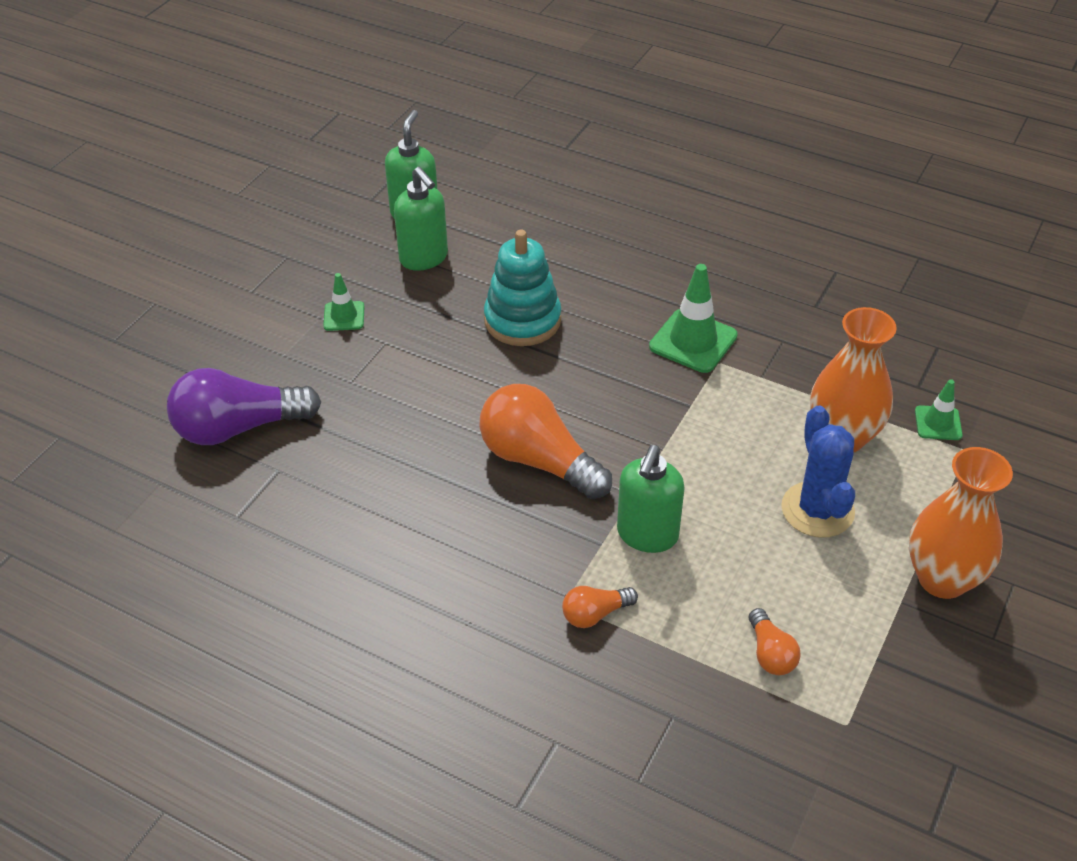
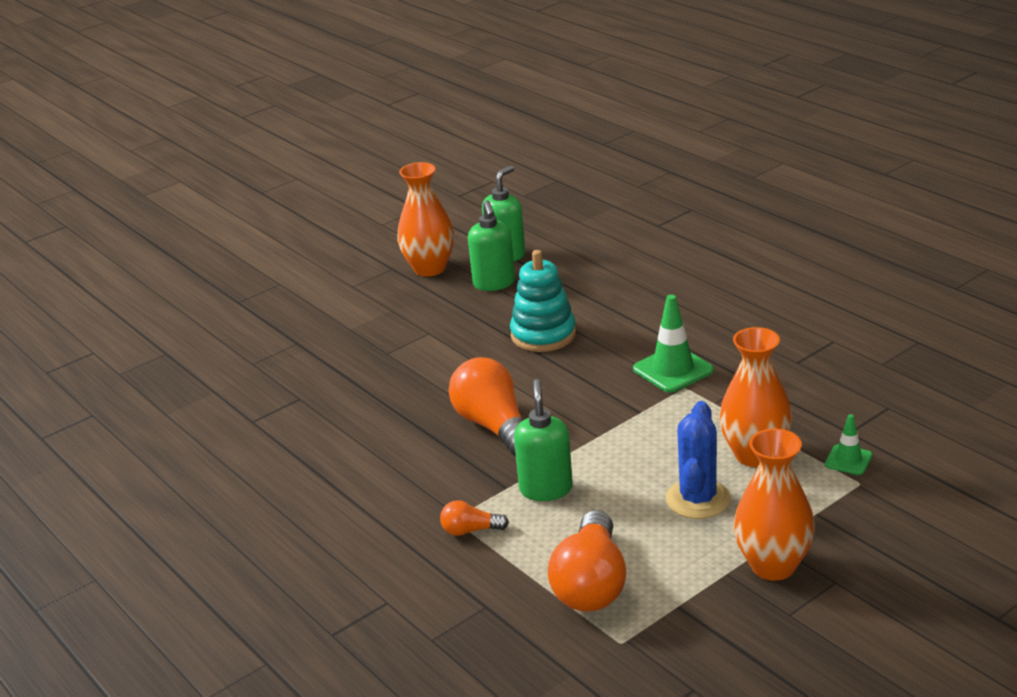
camera: 25 degrees right, 15 degrees down
purple light bulb [167,368,321,445] -> none
green traffic cone [323,273,364,331] -> none
green soap dispenser [617,445,684,553] -> green soap dispenser turned 135 degrees clockwise [514,379,573,501]
orange light bulb [749,608,801,675] -> orange light bulb [548,510,626,612], size x2.07
none -> orange vase [397,162,454,277]

